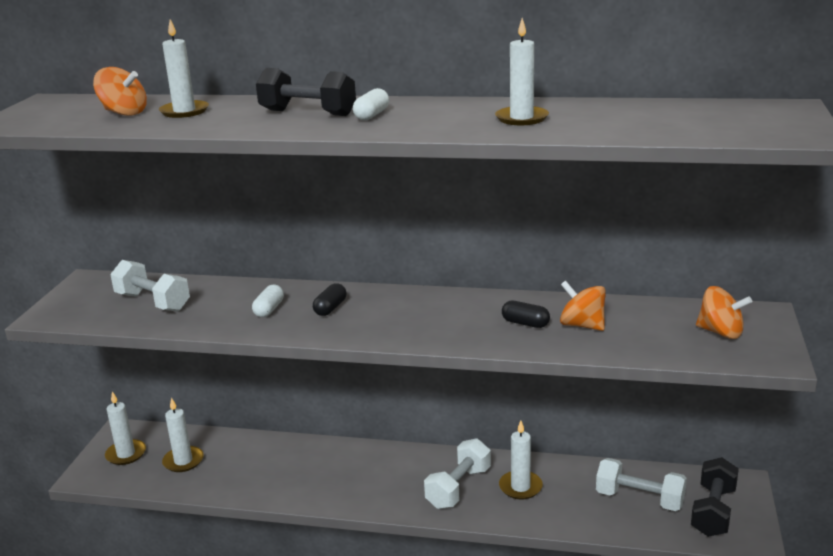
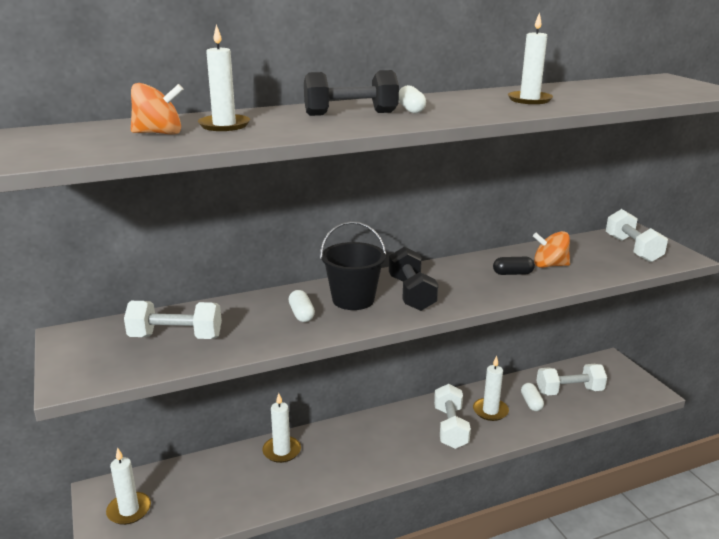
camera: 35 degrees left, 0 degrees up
white candle [162,397,204,472] -> white candle moved to [262,393,301,463]
black capsule [313,283,346,316] -> black bucket [320,221,386,310]
black dumbbell [691,457,739,537] -> black dumbbell moved to [389,247,438,311]
orange spinning top [696,286,752,339] -> white dumbbell [606,209,668,262]
none -> white capsule [521,383,544,411]

